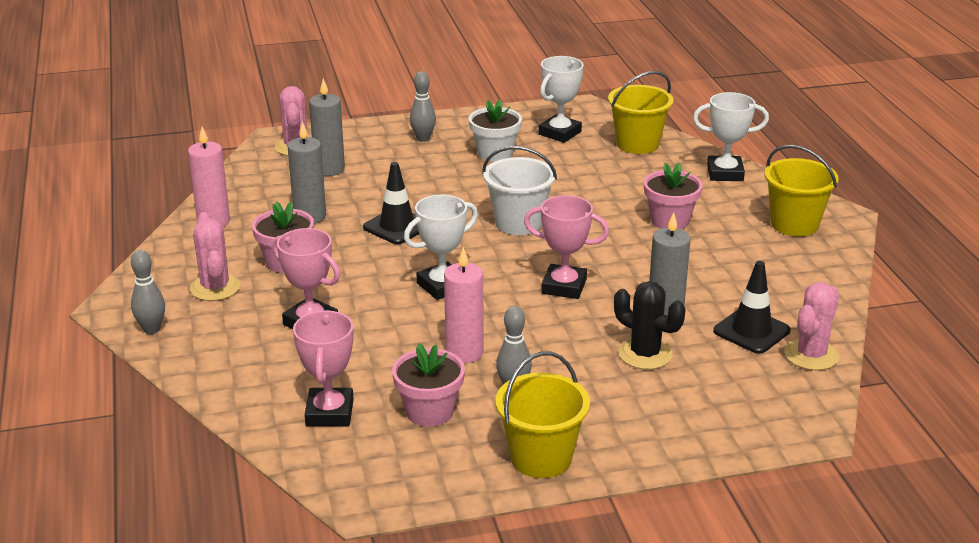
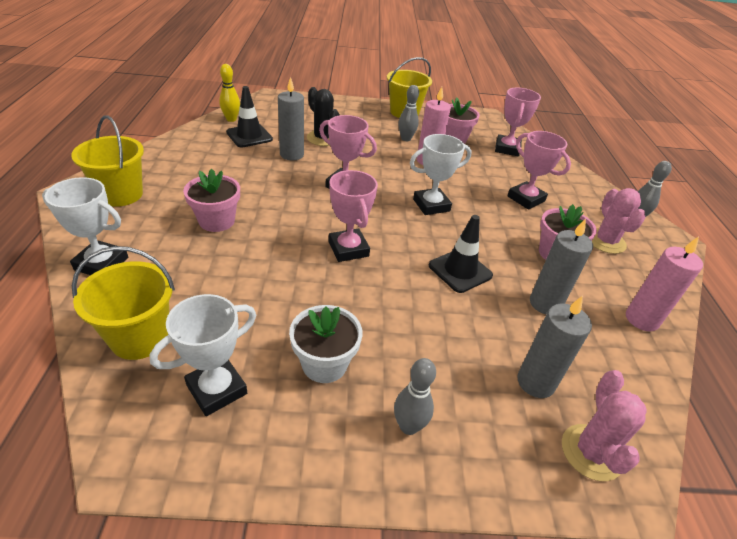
camera: 170 degrees left, 10 degrees up
white bucket [482,146,557,235] -> pink trophy [328,170,378,262]
pink cactus [784,282,839,370] -> yellow bowling pin [219,64,240,122]

